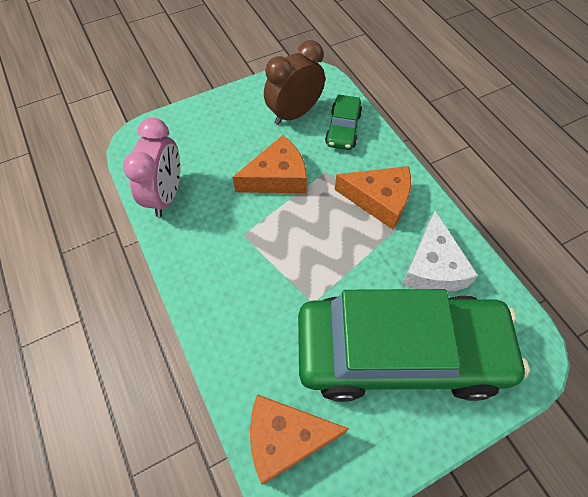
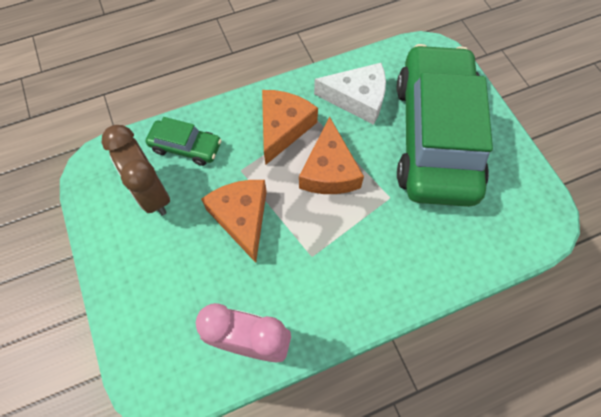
camera: 85 degrees left, 5 degrees up
orange cheese [250,394,349,484] -> orange cheese moved to [299,117,364,194]

